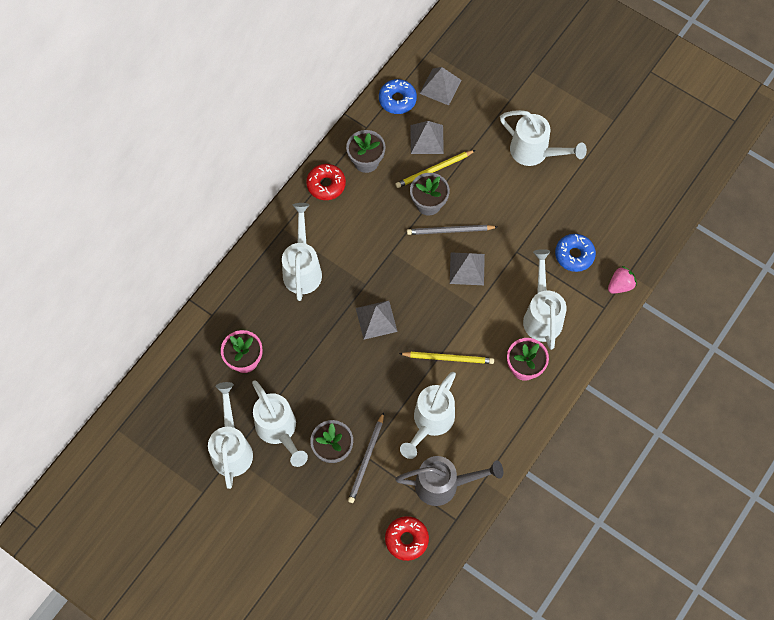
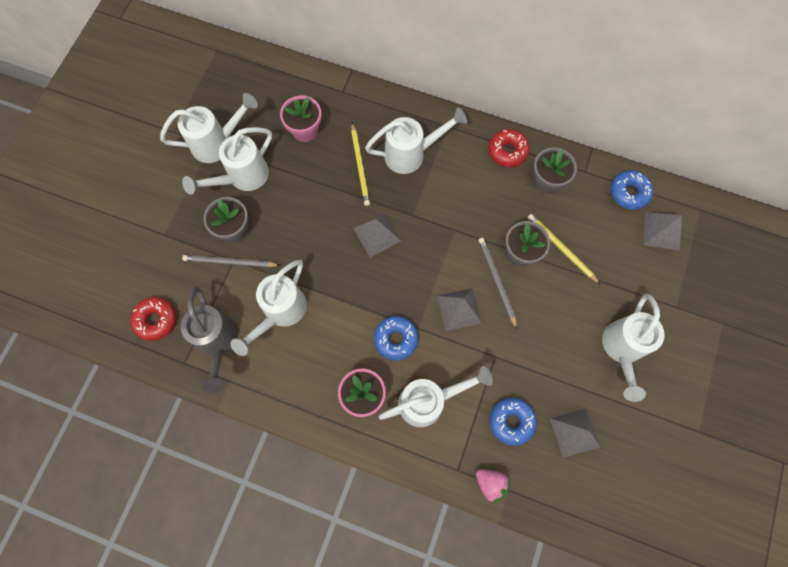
camera: 75 degrees right, 5 degrees up
yellow pencil [399,352,494,364] -> yellow pencil moved to [351,122,370,206]
white watering can [400,372,456,459] -> white watering can turned 75 degrees counterclockwise [230,260,307,356]
grey pyramid [410,121,444,154] -> grey pyramid moved to [550,408,600,458]
none -> blue donut [374,316,418,361]

